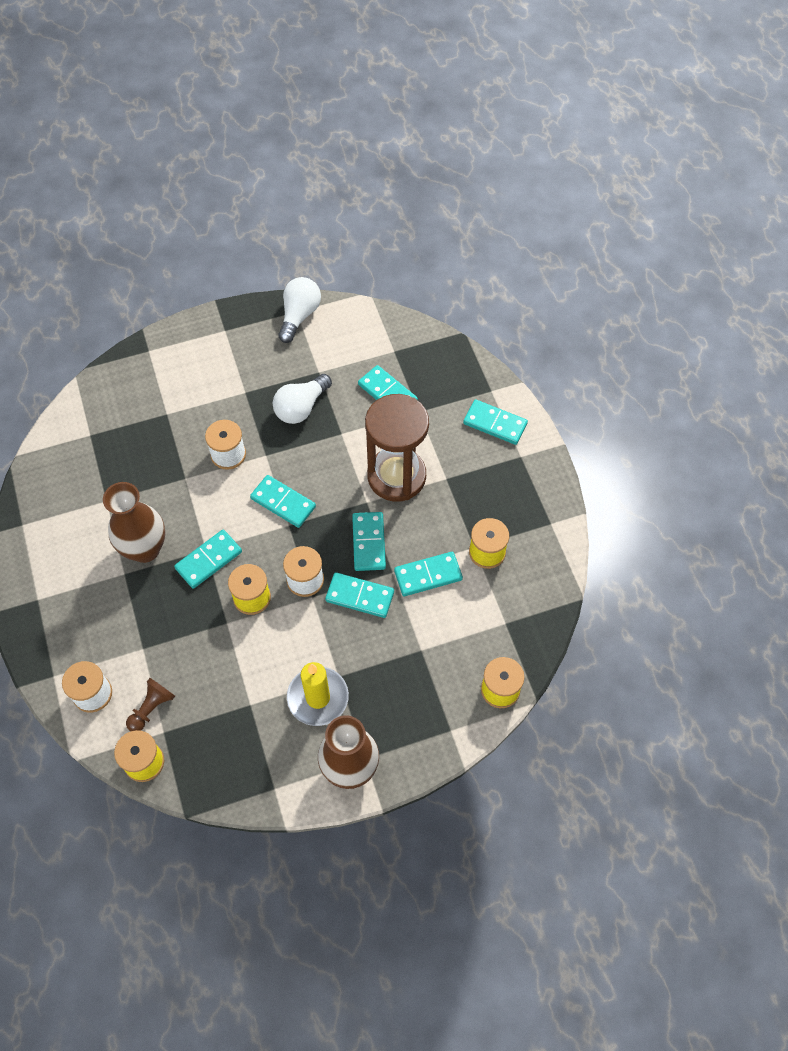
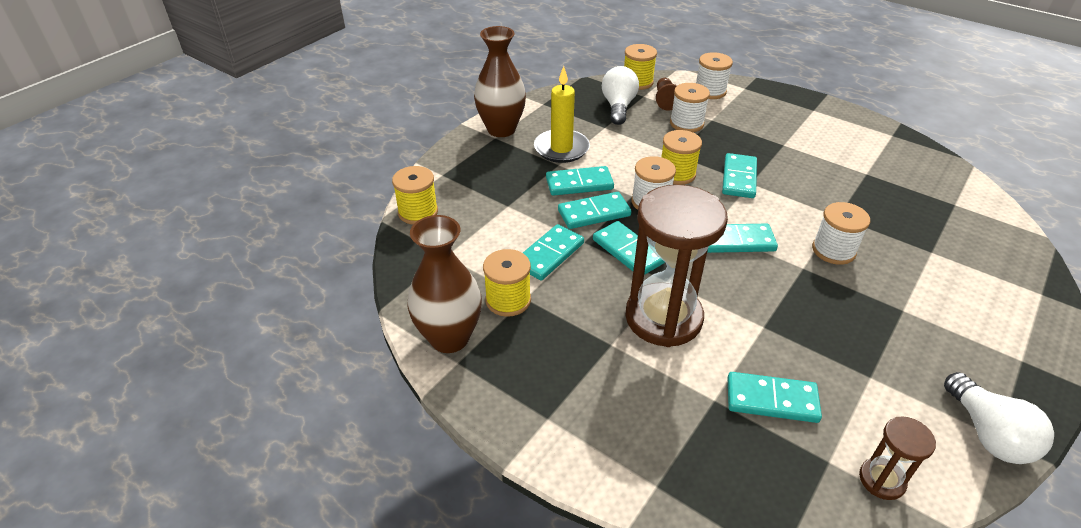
camera: 145 degrees right, 20 degrees down
brown vase [103,482,165,563] -> brown vase moved to [407,215,482,353]
white light bulb [273,374,332,424] -> white light bulb moved to [602,66,639,125]
turquoise domino [463,399,528,445] -> turquoise domino moved to [546,166,614,196]
none -> white spool [670,83,710,132]
none -> brown hourglass [859,417,936,500]

